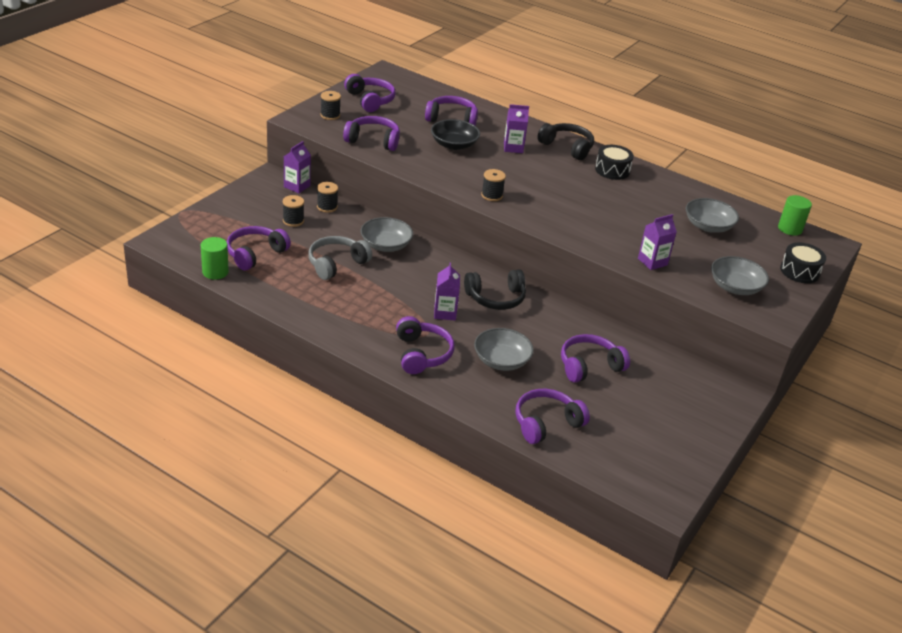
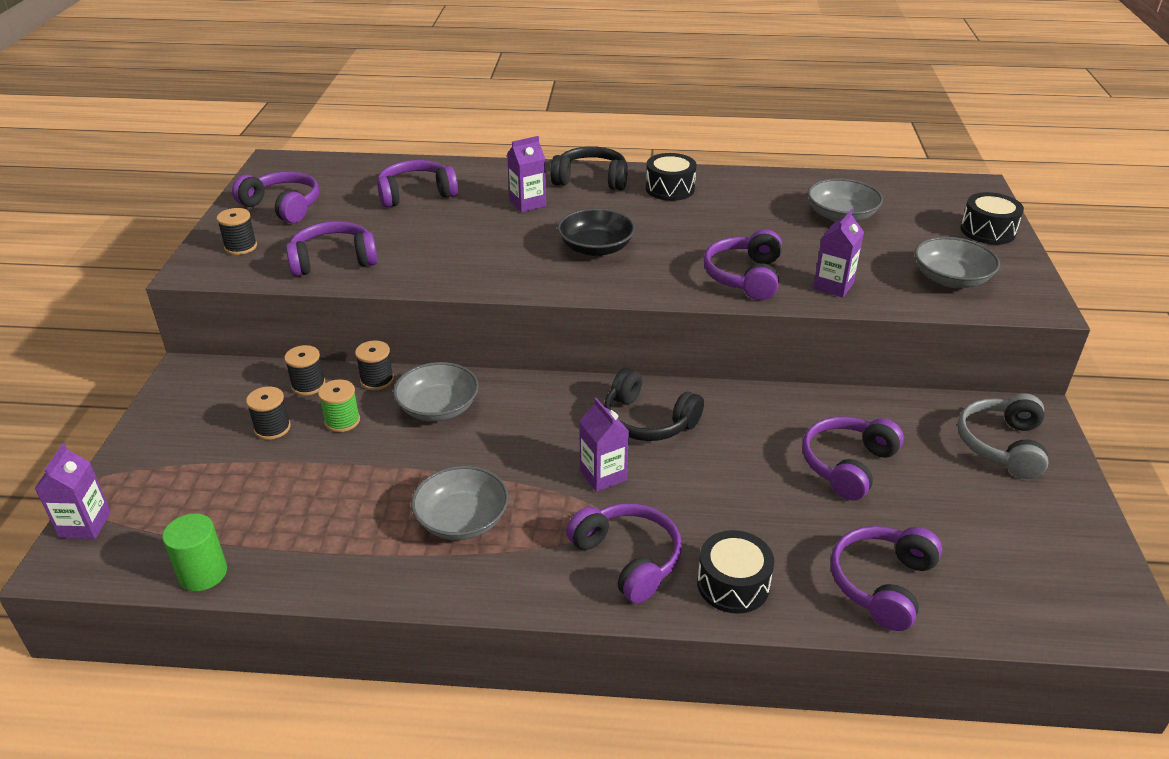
camera: 25 degrees left, 0 degrees up
purple headphones [227,226,291,271] -> purple headphones moved to [704,229,782,300]
purple carton [283,141,311,193] -> purple carton moved to [34,444,111,539]
grey headphones [308,236,372,280] -> grey headphones moved to [958,393,1048,479]
black bowl [431,119,480,150] -> black bowl moved to [557,208,635,256]
black headphones [464,269,526,310] -> black headphones turned 75 degrees clockwise [604,368,704,441]
grey bowl [474,328,534,371] -> grey bowl moved to [411,466,509,540]
black spool [481,169,506,201] -> black spool moved to [355,340,394,390]
green cylinder [778,195,812,236] -> none
none -> green spool [318,379,360,432]
none -> black drum [697,530,774,614]

